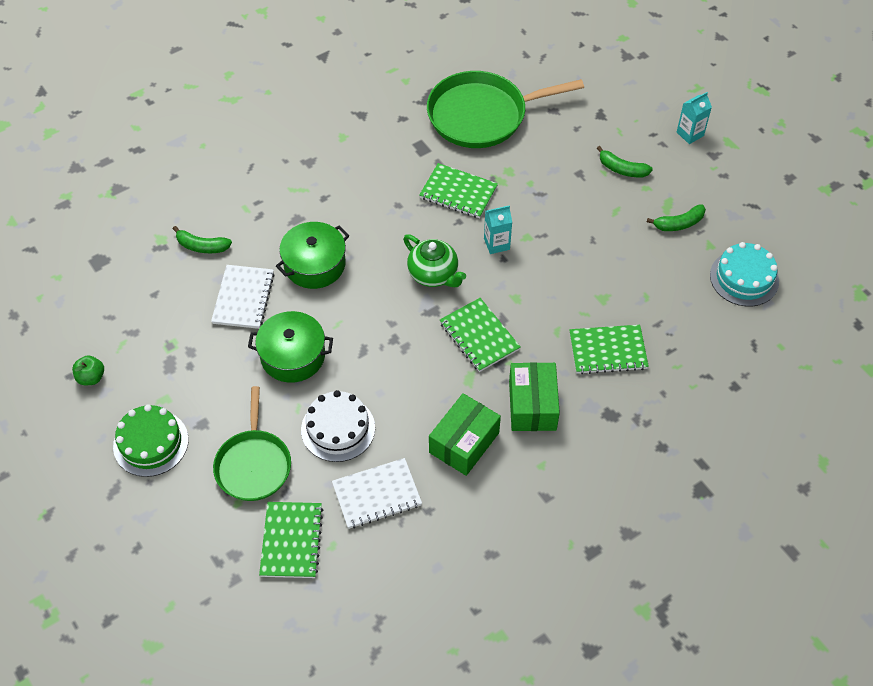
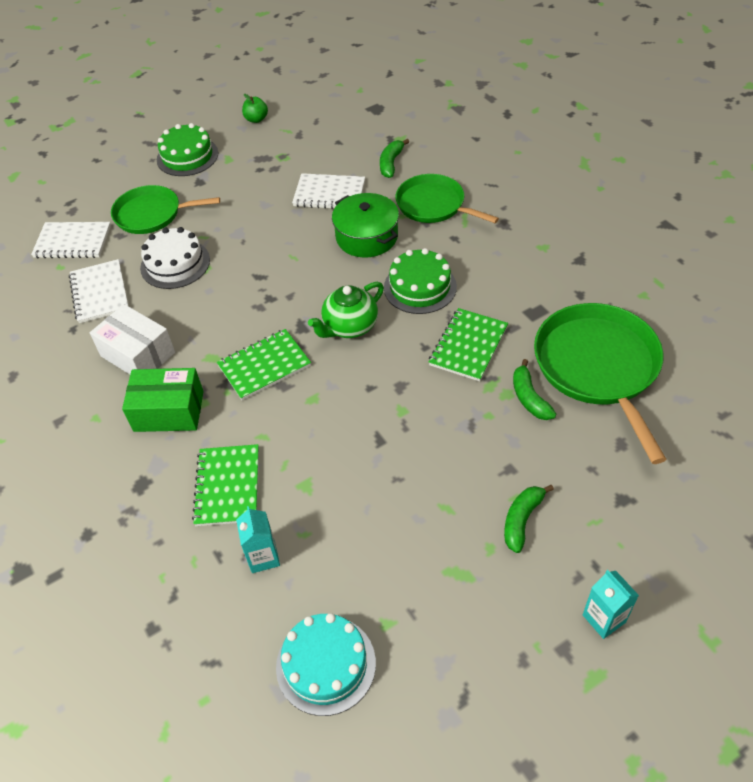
camera: 95 degrees right, 5 degrees down
green pot [248,311,333,383] -> none
green notebook [259,502,323,578] -> white notebook [31,222,111,258]
green box [429,393,501,476] -> white box [90,304,175,374]
turquoise carton [484,205,512,254] -> turquoise carton moved to [236,506,280,573]
green banana [647,204,706,231] -> green banana moved to [513,359,556,420]
none -> green cake [384,248,457,314]
none -> green pan [396,174,499,223]

